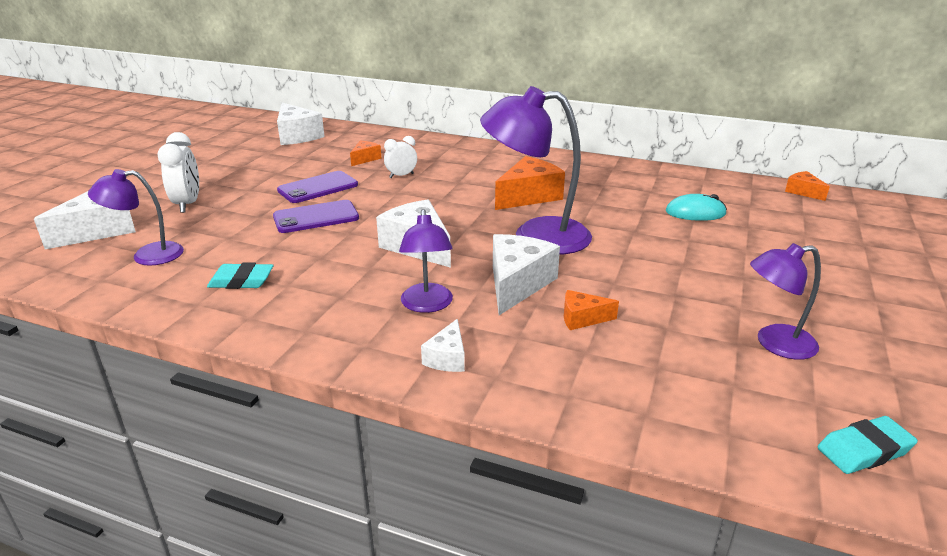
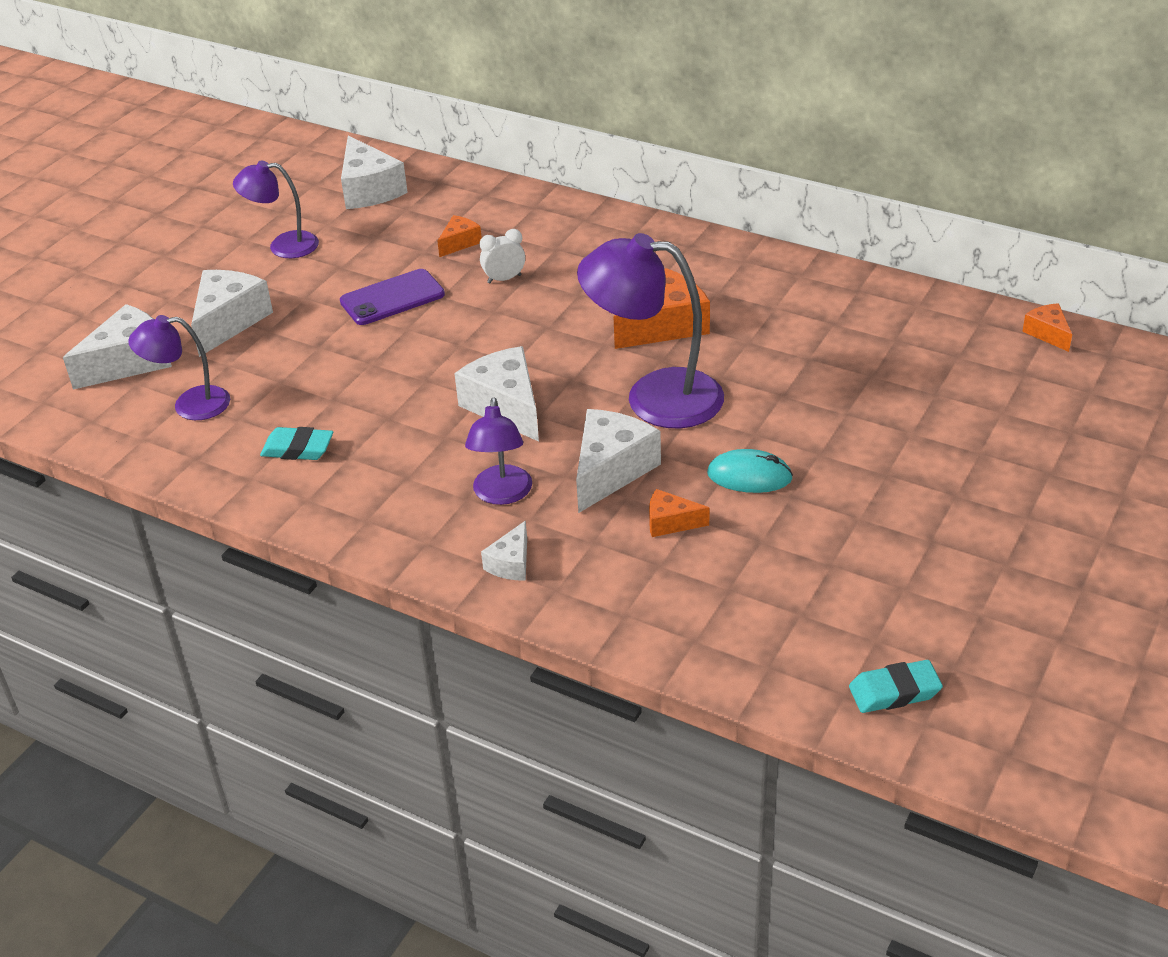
camera: 10 degrees right, 10 degrees up
white clock [157,132,199,213] -> white cheese [191,270,273,357]
purple phone [273,200,359,233] -> none
turquoise mouse [666,194,727,221] -> turquoise mouse moved to [707,449,793,493]
purple lamp [750,243,821,360] -> purple lamp moved to [233,161,319,258]

